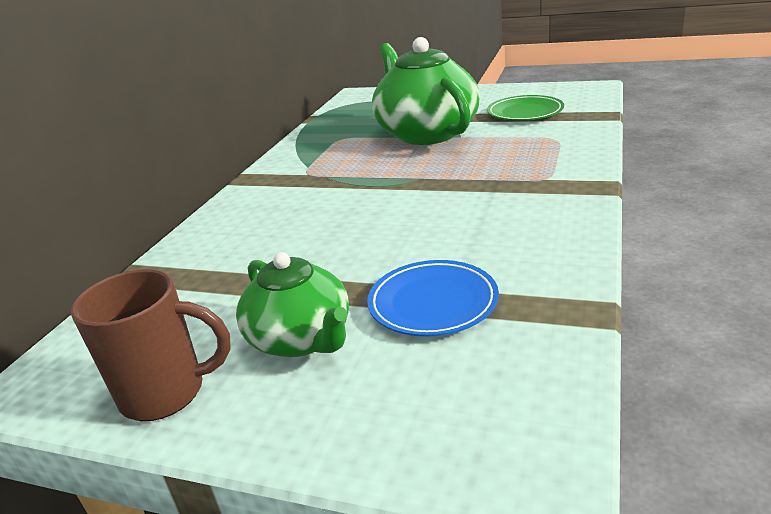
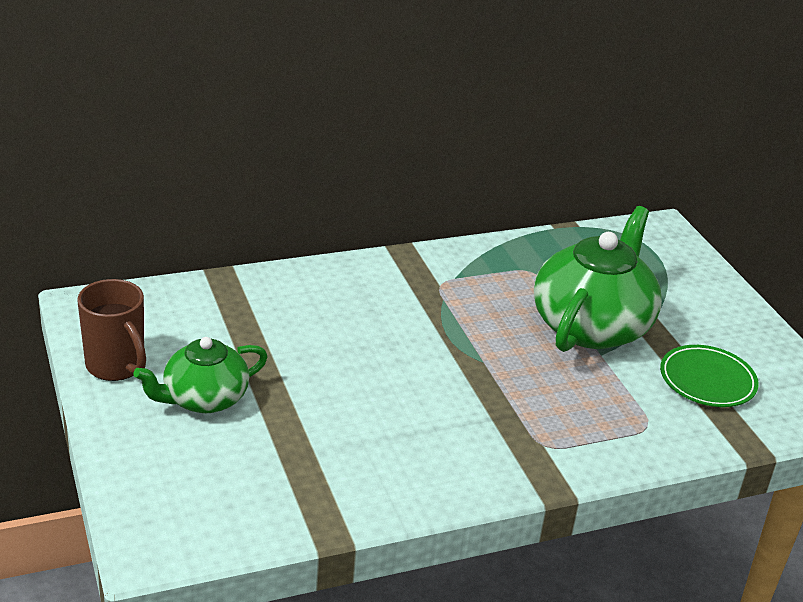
camera: 45 degrees right, 5 degrees up
green teapot [236,252,349,357] -> green teapot turned 45 degrees clockwise [133,337,268,413]
blue plate [367,260,499,337] -> none

